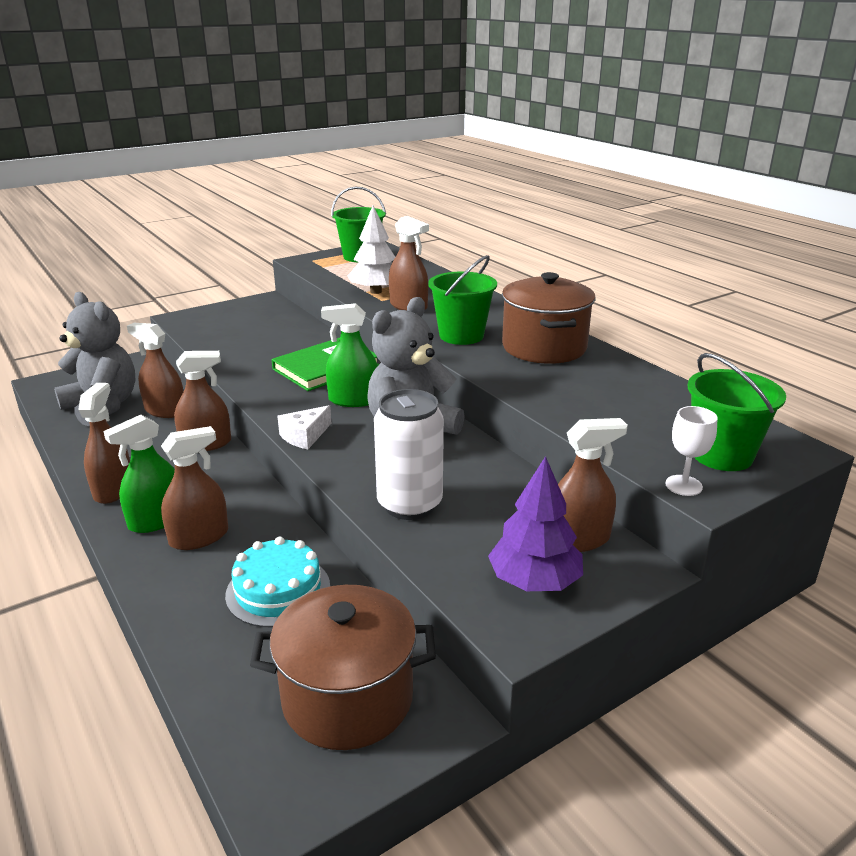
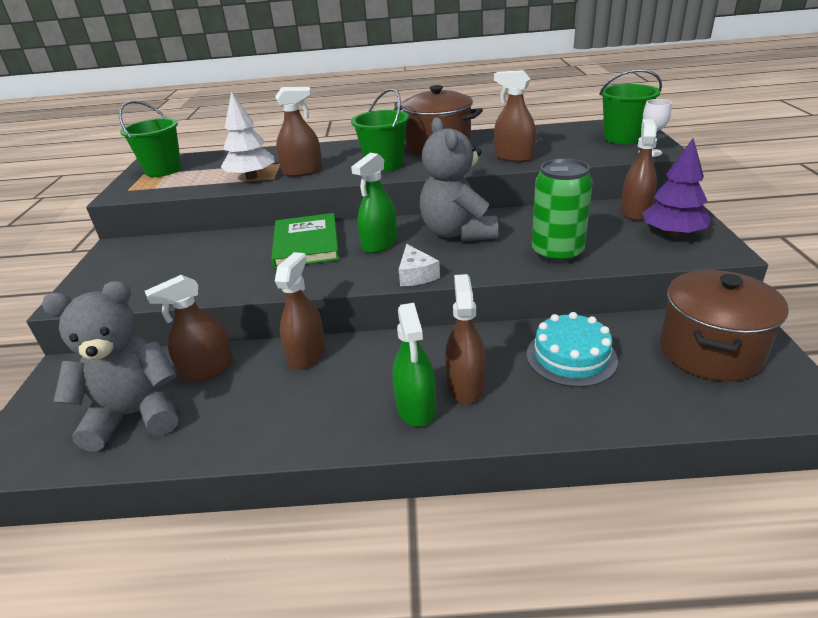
camera: 55 degrees left, 5 degrees up
brown spray bottle [78,383,130,504] -> brown spray bottle moved to [494,70,536,162]
white can [374,389,444,520] -> green can [532,158,593,264]

